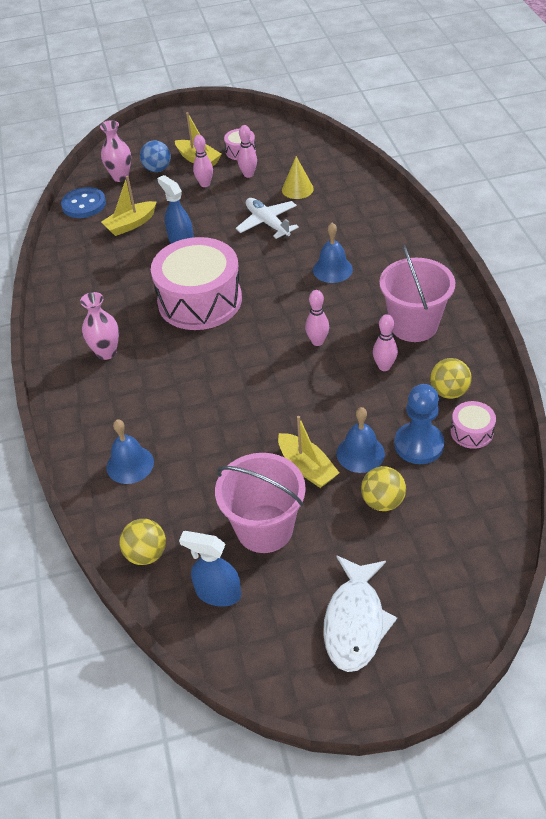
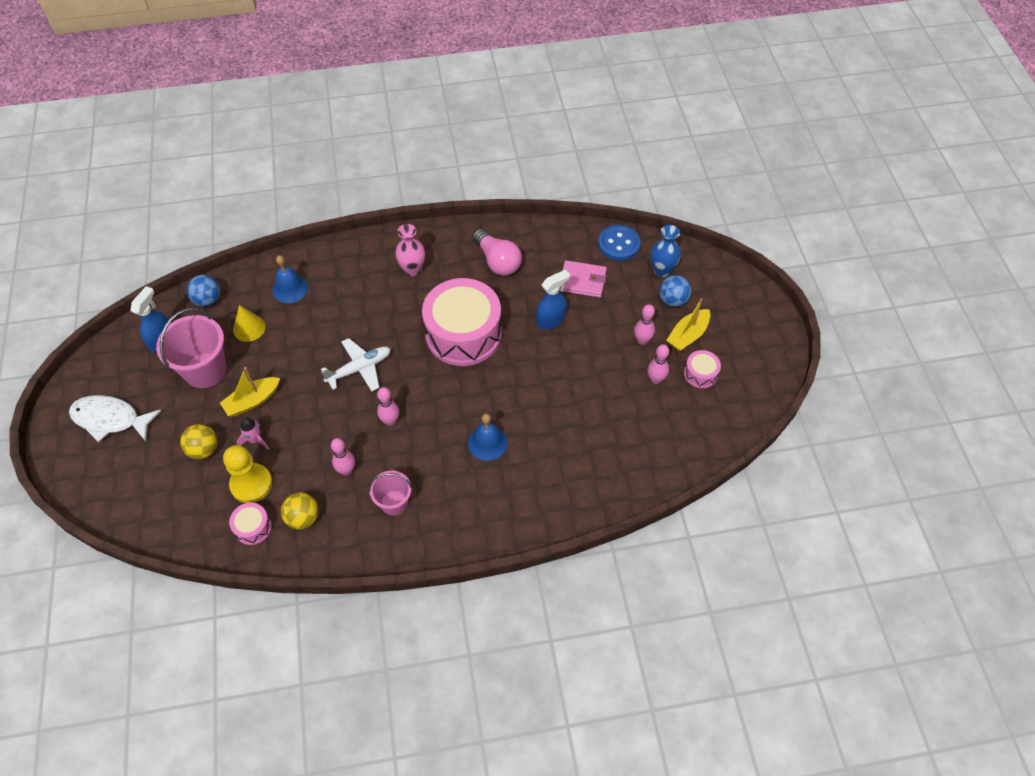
camera: 90 degrees right, 10 degrees up
pink vase [100,120,131,182] -> blue vase [651,225,681,277]
yellow boat [101,176,156,236] -> pink wallet [559,260,607,298]
yellow ball [119,519,166,565] -> blue ball [187,275,220,307]
white plane [236,198,299,239] -> white plane moved to [321,338,391,391]
yellow cone [282,156,314,199] -> yellow cone moved to [233,305,266,342]
blue bell [337,407,385,473] -> pink rocket [237,417,269,450]
pink bucket [379,245,455,342] -> pink bucket [369,471,412,515], size x0.59
blue pawn [394,384,444,464] -> yellow pawn [223,445,272,503]
none -> pink light bulb [472,229,522,276]

